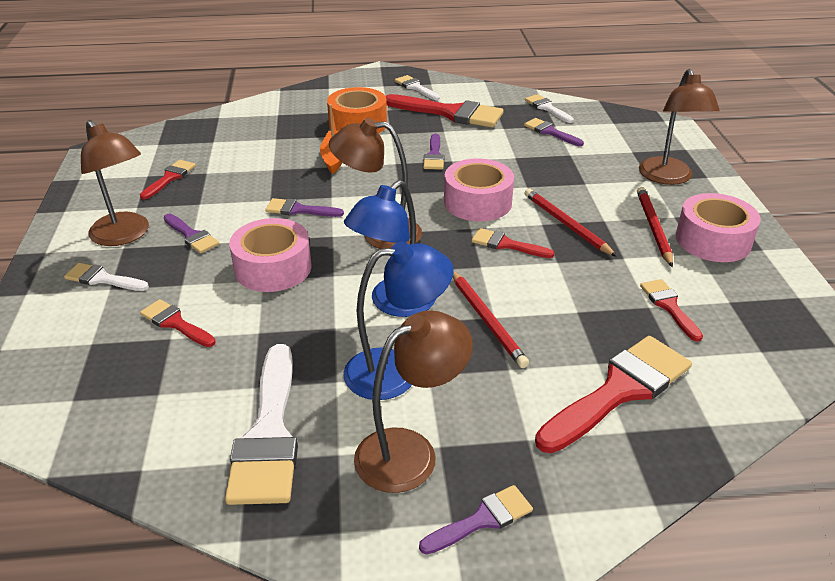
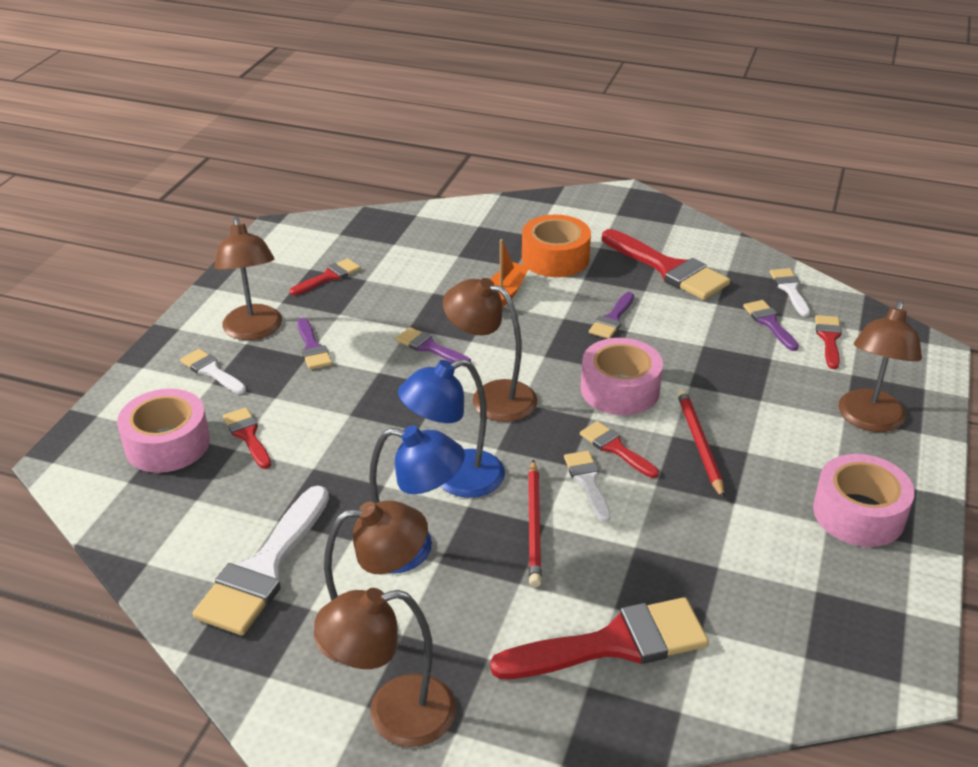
camera: 25 degrees right, 0 degrees up
pink tape [229,218,312,292] -> pink tape moved to [117,389,210,473]
white brush [395,75,440,100] -> white brush moved to [564,451,610,522]
purple brush [419,485,533,555] -> brown lamp [314,588,456,747]
red pencil [637,187,673,267] -> none
red brush [640,279,703,342] -> red brush moved to [815,315,842,369]

